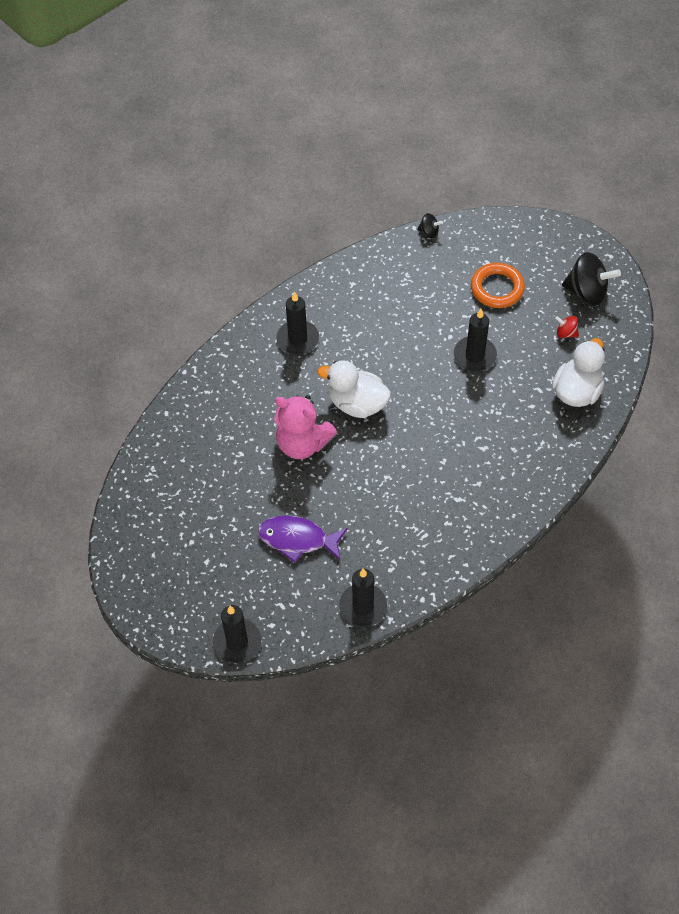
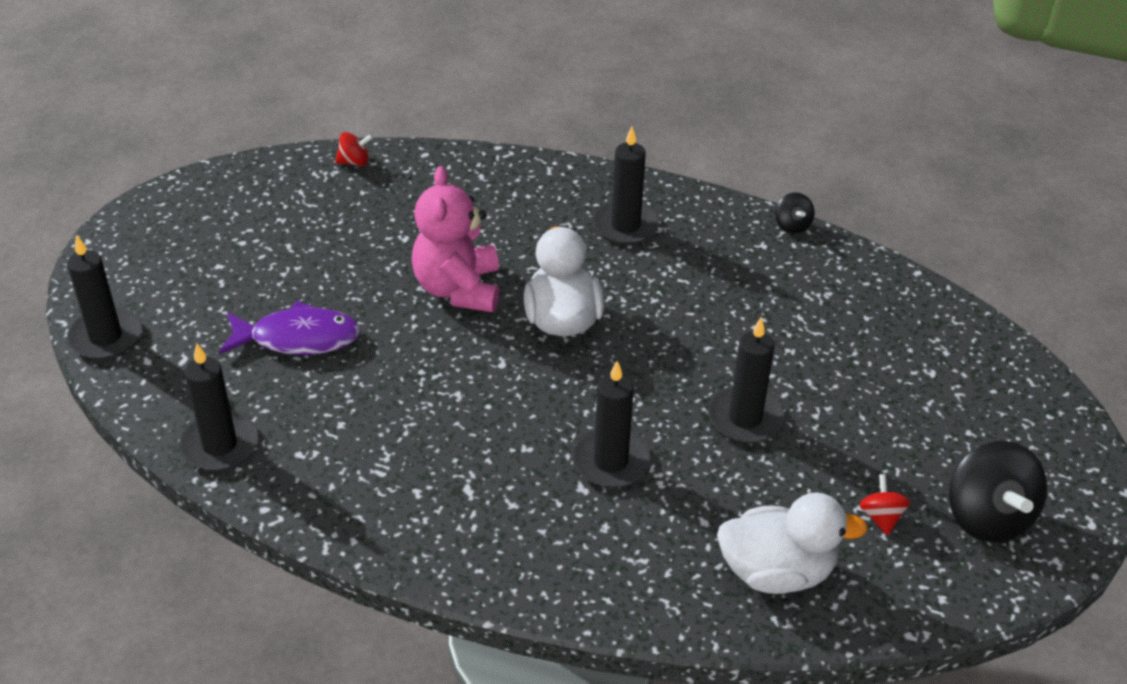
camera: 60 degrees right, 15 degrees down
purple fish [258,516,347,563] -> purple fish turned 105 degrees clockwise [219,301,360,355]
black spinning top [417,213,443,238] -> black spinning top moved to [775,193,814,234]
orange ring [471,263,525,308] -> none
none -> red spinning top [335,132,373,166]
none -> black candle [572,361,650,488]

